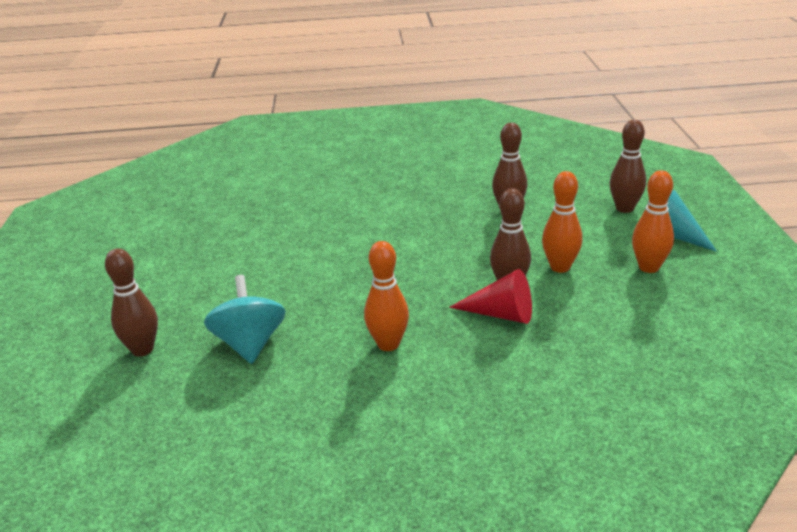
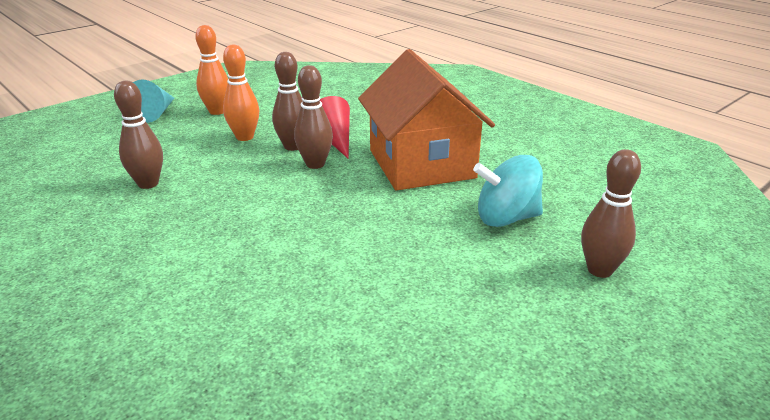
camera: 130 degrees left, 0 degrees up
turquoise spinning top [204,275,286,364] -> turquoise spinning top turned 45 degrees clockwise [473,155,543,227]
orange bowling pin [364,241,409,351] -> orange house [358,49,495,191]
brown bowling pin [610,120,646,213] -> brown bowling pin moved to [294,65,333,169]

